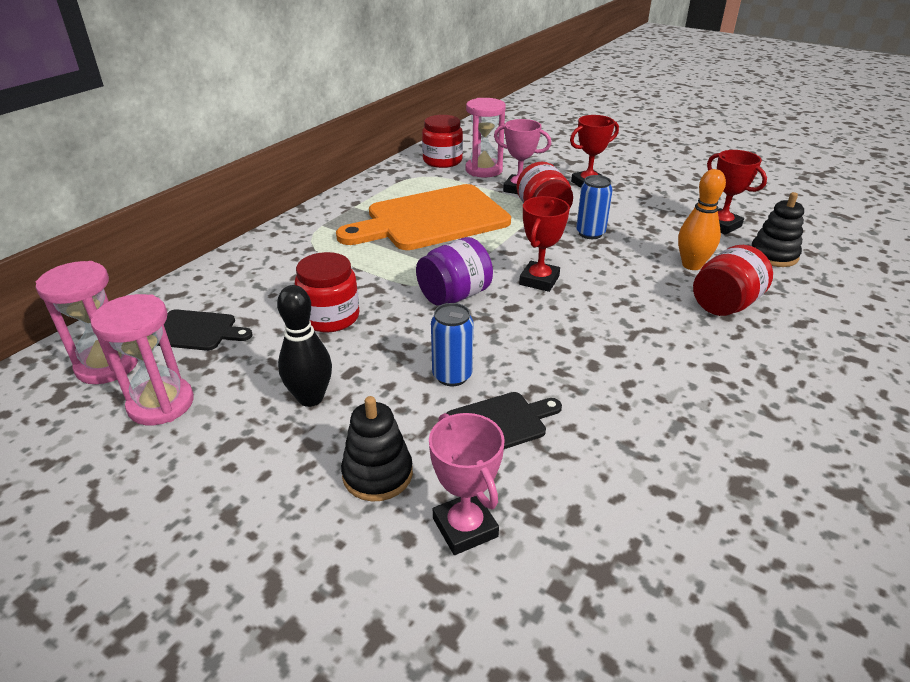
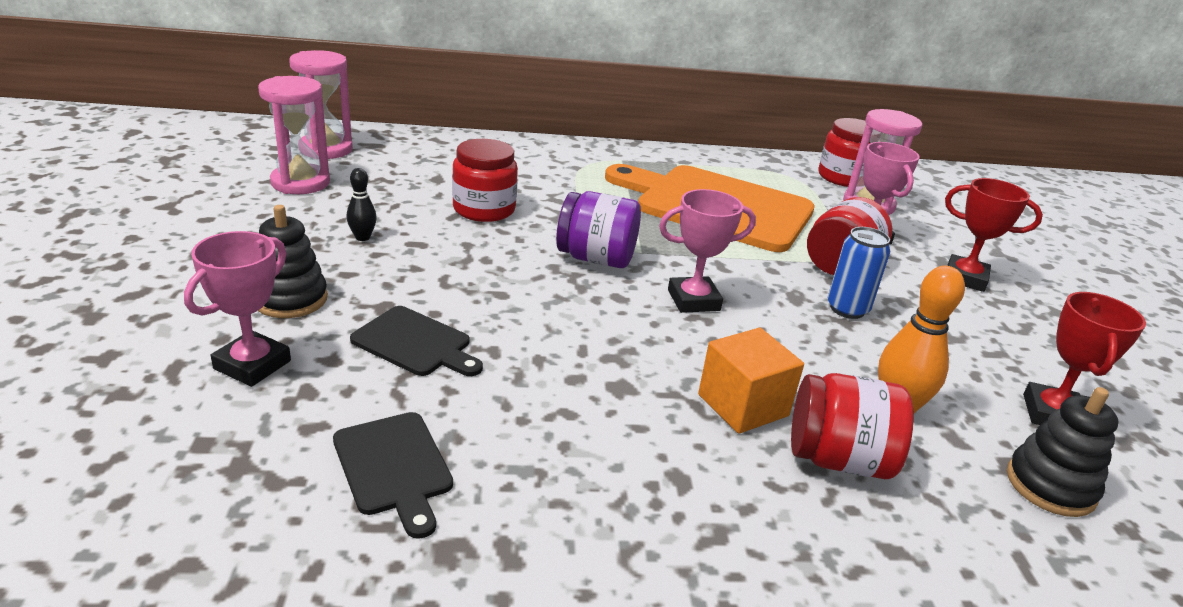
camera: 50 degrees right, 5 degrees down
black cutting board [157,309,253,351] -> black cutting board moved to [333,412,453,539]
black bowling pin [277,285,332,407] -> black bowling pin [347,168,377,241], size x0.57
blue can [431,303,473,386] -> none
red trophy [519,196,570,292] -> pink trophy [659,189,756,313]
none -> orange cube [698,328,804,434]

